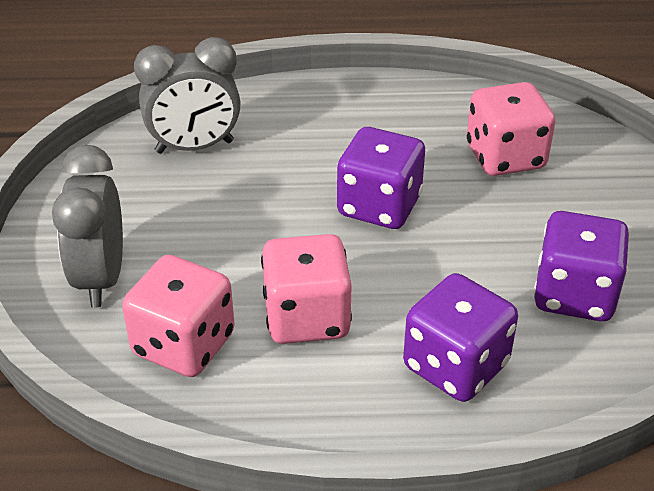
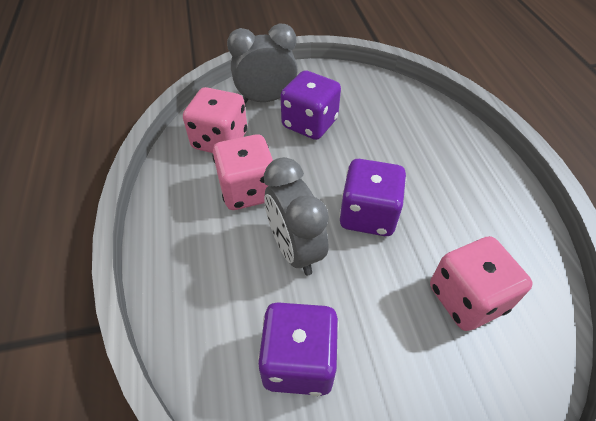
camera: 80 degrees right, 10 degrees up
grey clock [134,37,241,154] -> grey clock moved to [264,157,329,275]
purple dice [403,273,518,402] -> purple dice moved to [280,70,341,140]

